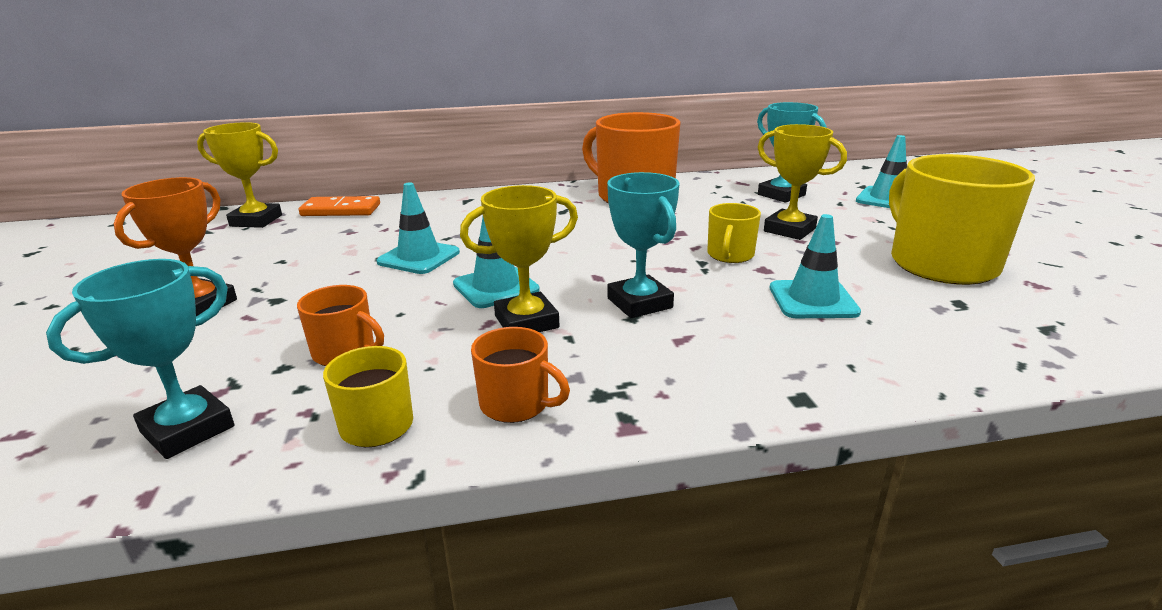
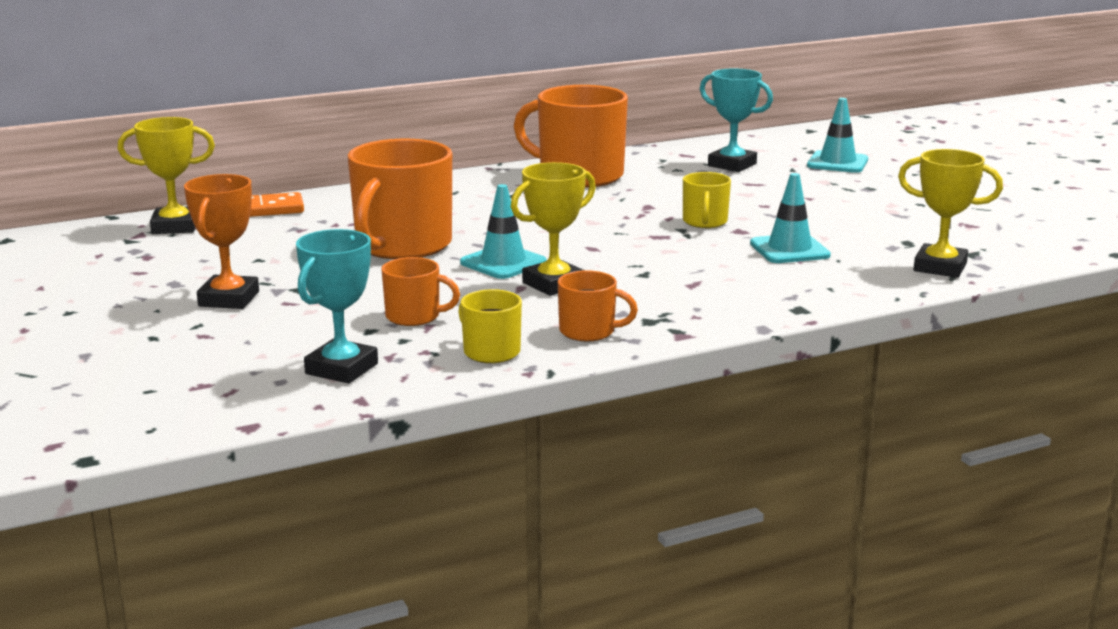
camera: 15 degrees left, 5 degrees down
turquoise traffic cone [376,183,460,274] -> orange mug [348,139,452,259]
turquoise trophy [607,172,679,318] -> none
yellow trophy [758,124,847,240] -> yellow trophy moved to [898,149,1003,278]
yellow mug [889,154,1035,285] -> none

